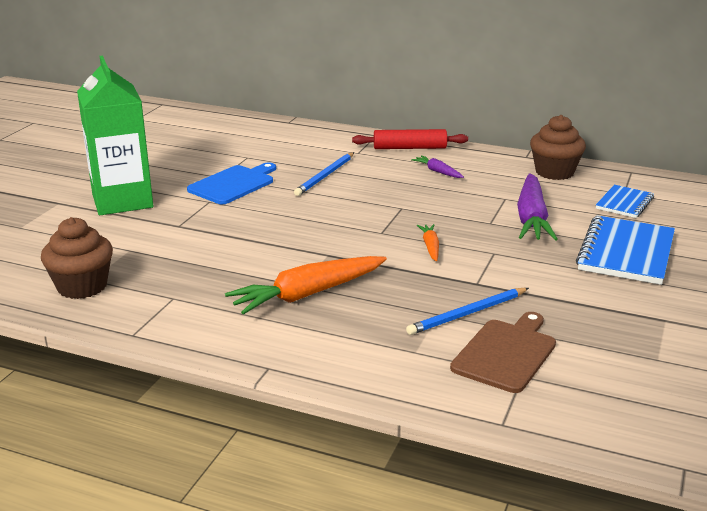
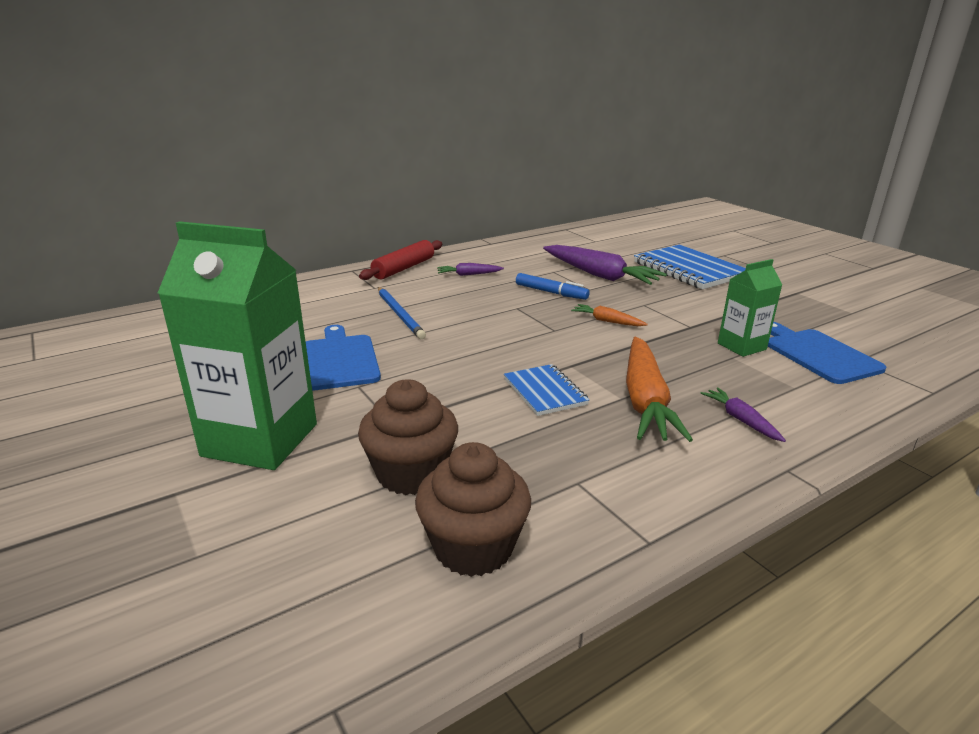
camera: 55 degrees left, 0 degrees up
blue pencil [406,288,529,335] -> green carton [718,259,782,357]
brown cutting board [450,312,556,393] -> blue cutting board [768,322,886,384]
brown cupcake [530,115,586,180] -> brown cupcake moved to [358,379,458,495]
blue notebook [596,185,654,218] -> blue notebook moved to [504,364,589,416]
none -> blue marker [516,273,590,300]
none -> purple carrot [701,388,786,442]

